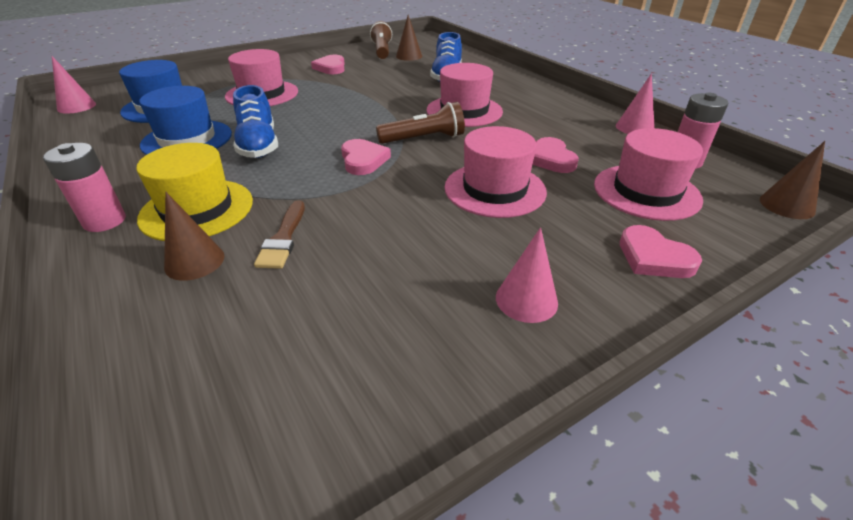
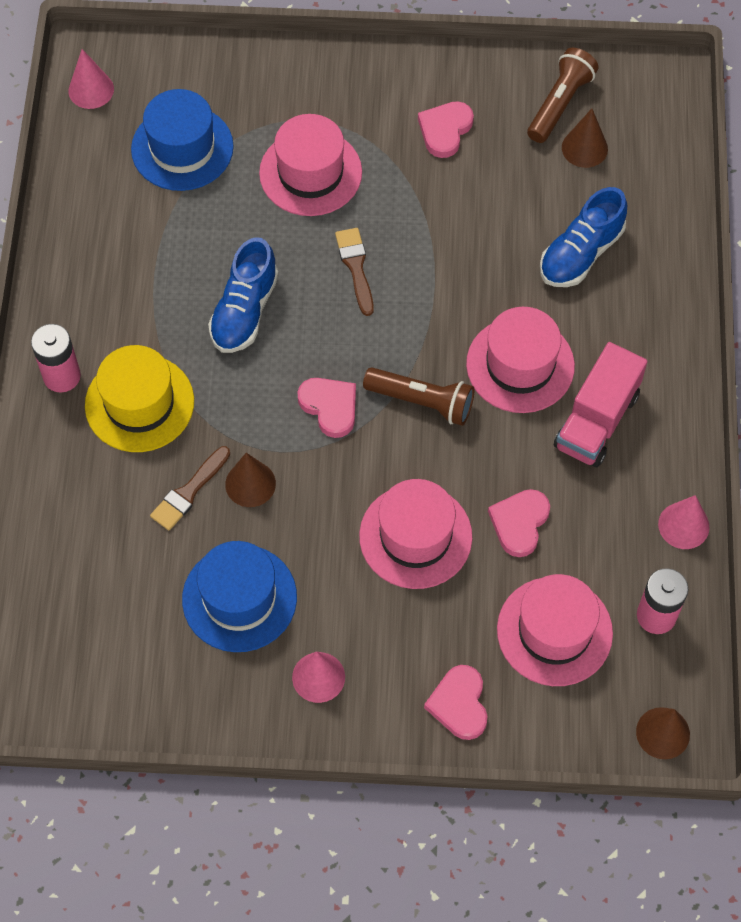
camera: 35 degrees right, 25 degrees up
blue hat [139,86,232,155] -> blue hat moved to [182,541,297,652]
brown cone [164,192,224,281] -> brown cone moved to [225,453,276,507]
pink heart [341,139,391,175] -> pink heart turned 60 degrees counterclockwise [297,378,356,438]
none -> brown brush [335,228,374,316]
none -> pink truck [554,342,648,467]

